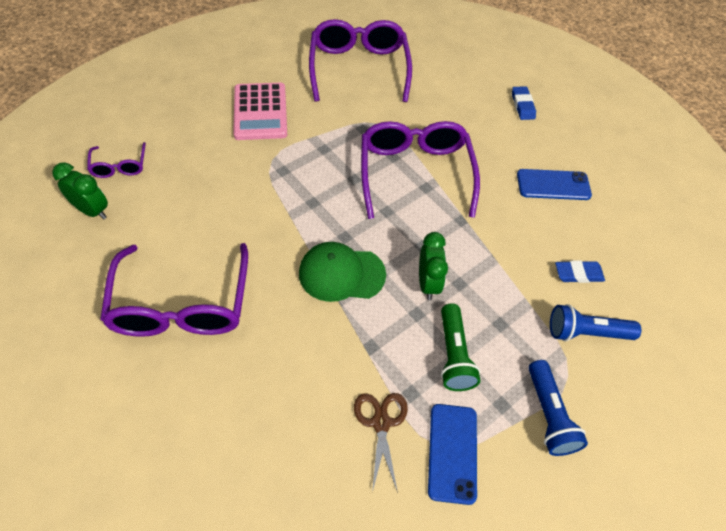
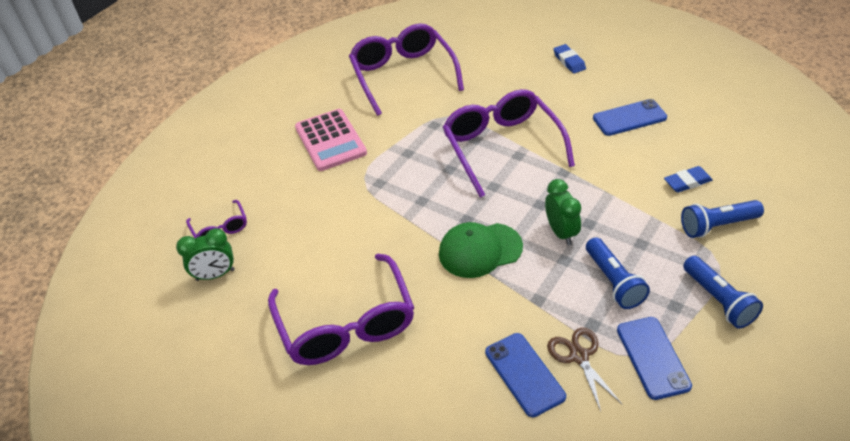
camera: 10 degrees left, 10 degrees down
green clock [52,162,108,219] -> green clock turned 150 degrees clockwise [176,228,235,281]
green flashlight [441,303,480,391] -> blue flashlight [586,237,650,309]
none -> blue phone [485,333,566,417]

